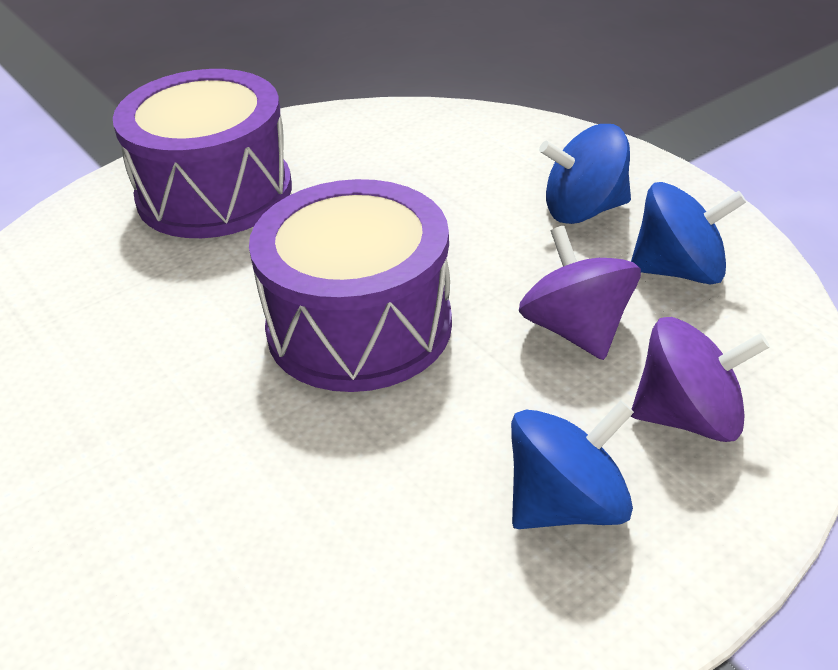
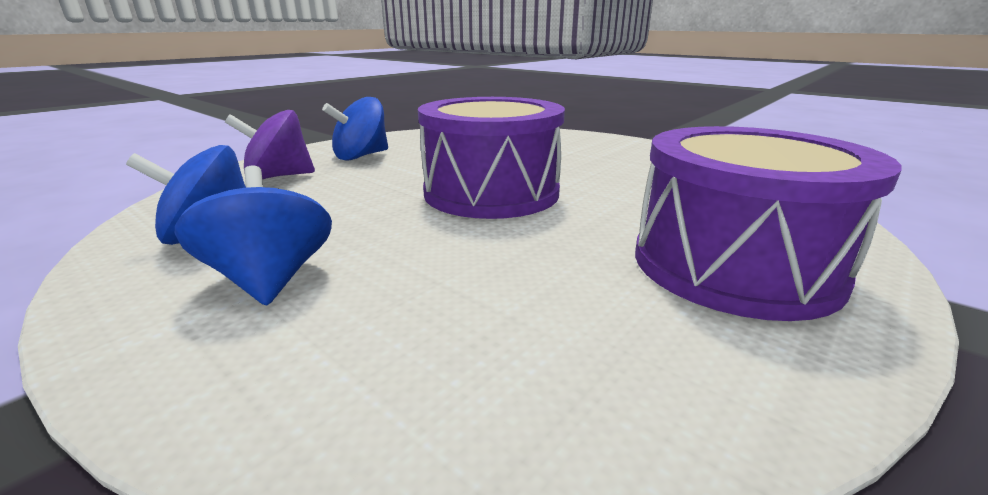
camera: 165 degrees right, 15 degrees down
purple spinning top [519,226,641,360] -> none
blue spinning top [539,124,631,224] -> blue spinning top turned 90 degrees counterclockwise [175,166,332,306]

